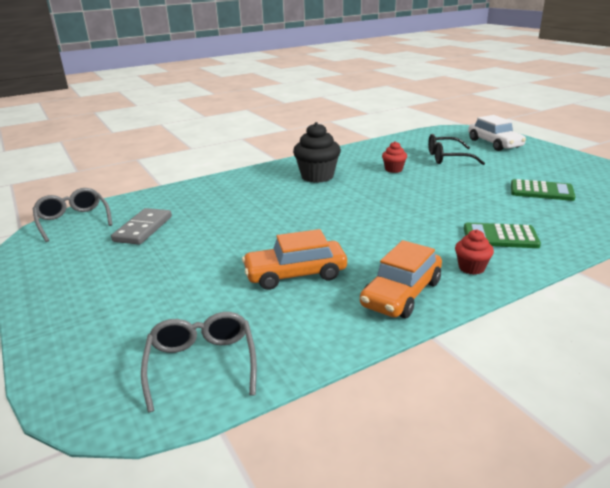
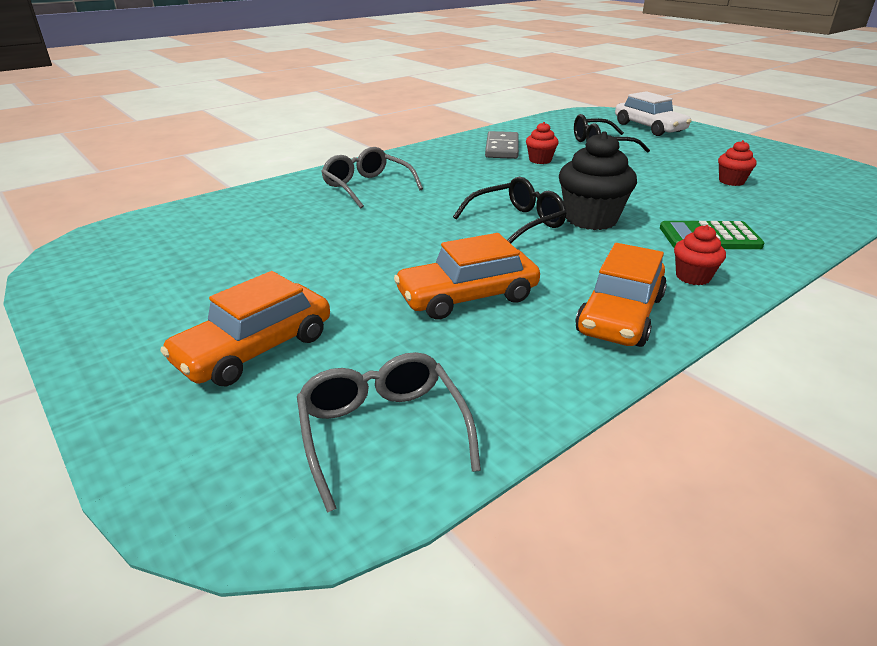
camera: 10 degrees left, 5 degrees up
grey glasses [33,188,112,242] -> grey glasses moved to [321,147,423,209]
grey domino [111,208,172,245] -> grey domino moved to [485,131,519,159]
black cupcake [293,122,341,183] -> black cupcake moved to [559,131,637,230]
green calculator [511,179,576,201] -> red cupcake [718,140,757,186]
none -> orange car [160,271,330,386]
none -> black glasses [453,177,567,243]

